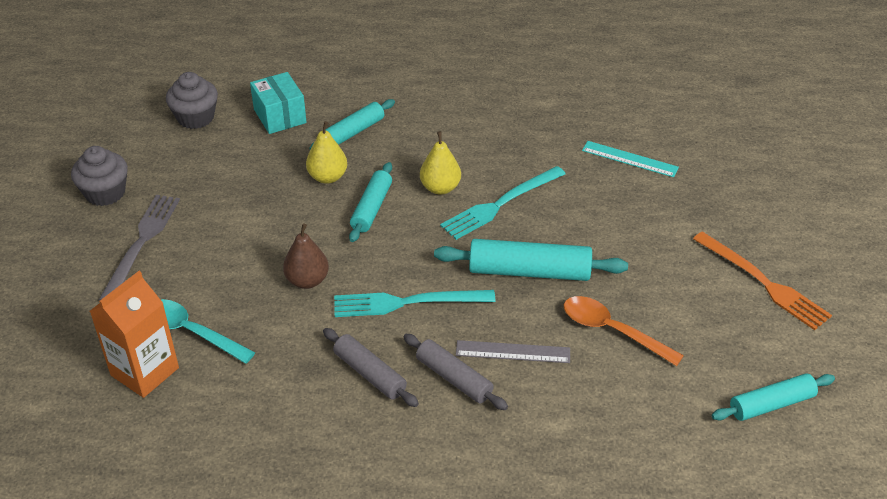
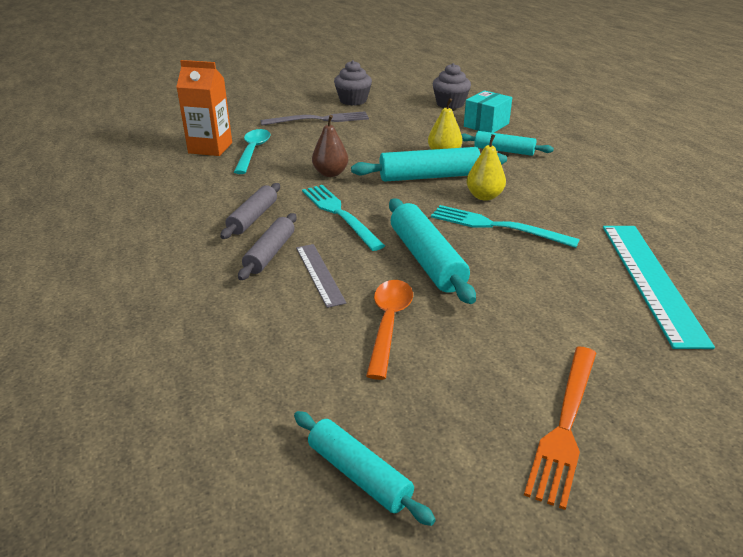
camera: 65 degrees right, 10 degrees down
turquoise rolling pin [349,162,392,242] -> turquoise rolling pin [351,147,507,182], size x1.54
turquoise ruler [582,141,679,177] -> turquoise ruler [603,226,715,349], size x1.85

